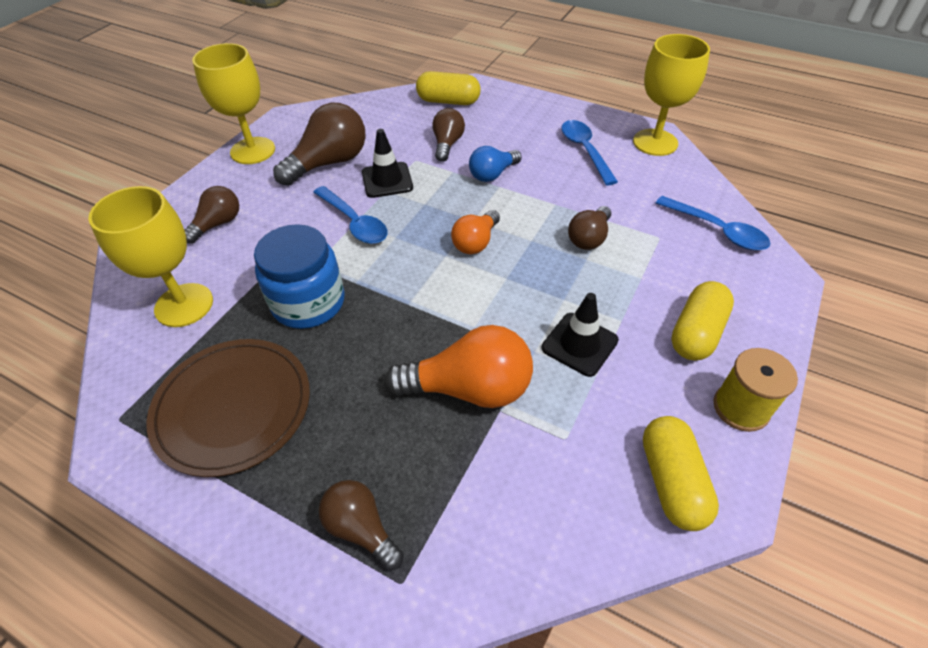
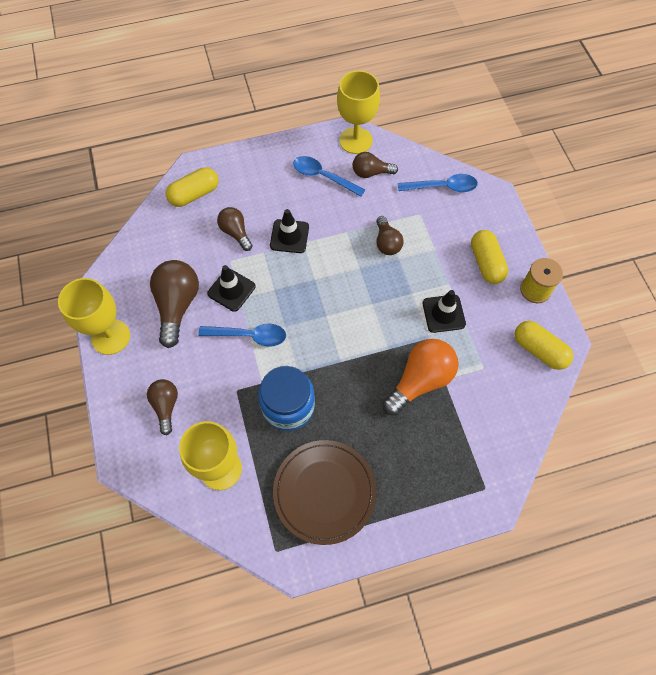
camera: 45 degrees left, 15 degrees up
brown light bulb [319,480,404,570] -> brown light bulb moved to [353,152,398,178]
orange light bulb [451,210,500,254] -> none
blue light bulb [469,146,521,182] -> black traffic cone [270,209,309,253]

